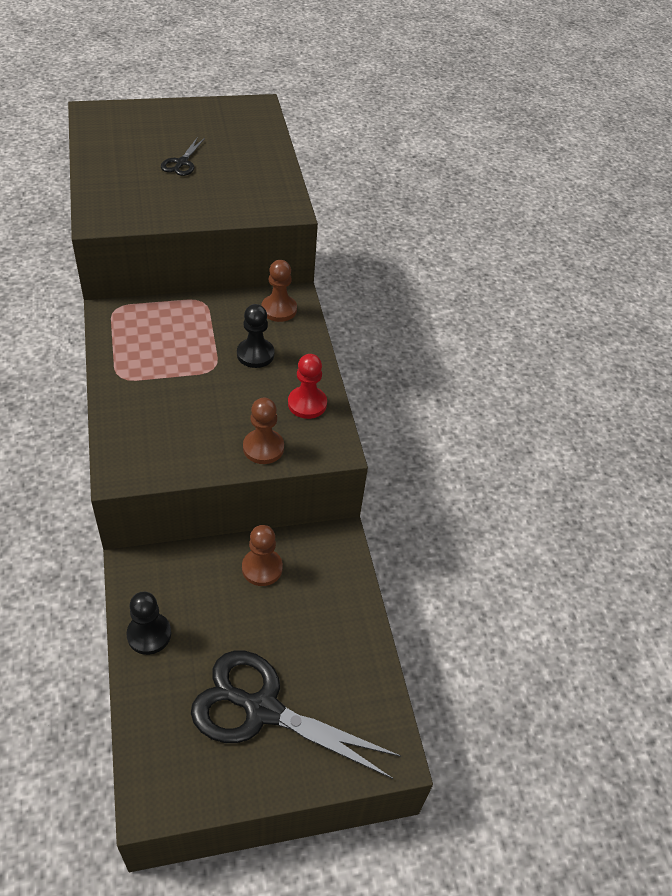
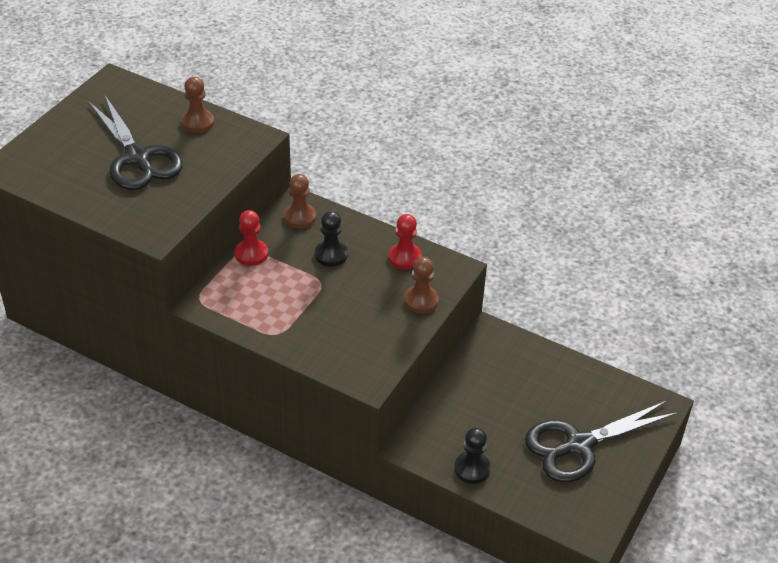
camera: 45 degrees left, 5 degrees down
black scissors [161,137,205,176] -> black scissors [89,96,183,190], size x2.24
brown pawn [242,525,283,586] -> brown pawn moved to [181,77,214,133]
none -> red pawn [235,210,268,266]

